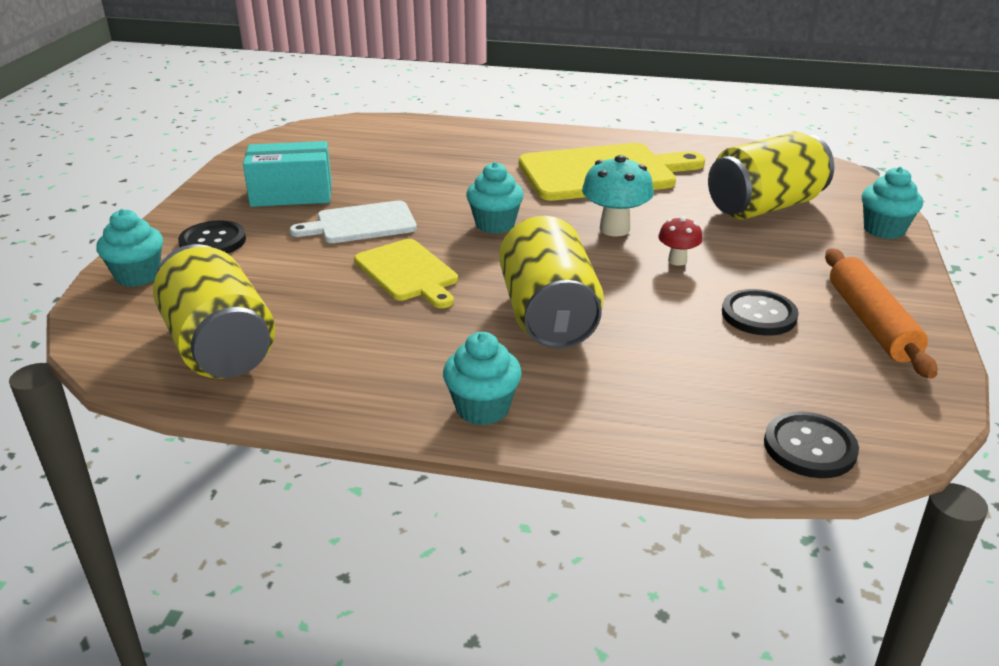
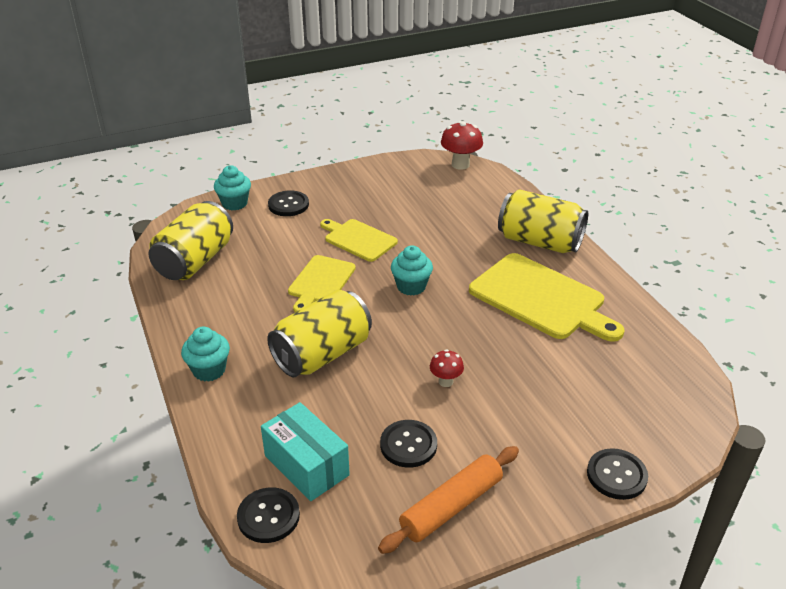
camera: 55 degrees right, 5 degrees up
turquoise box [243,141,332,207] -> turquoise box moved to [261,402,350,501]
white cutting board [290,200,417,243] -> yellow cutting board [320,219,398,262]
turquoise mushroom [582,155,654,236] -> none
yellow can [708,132,834,220] -> yellow can moved to [498,189,588,253]
turquoise cupcake [861,167,923,239] -> black button [587,448,648,500]
none -> red mushroom [441,121,483,170]

